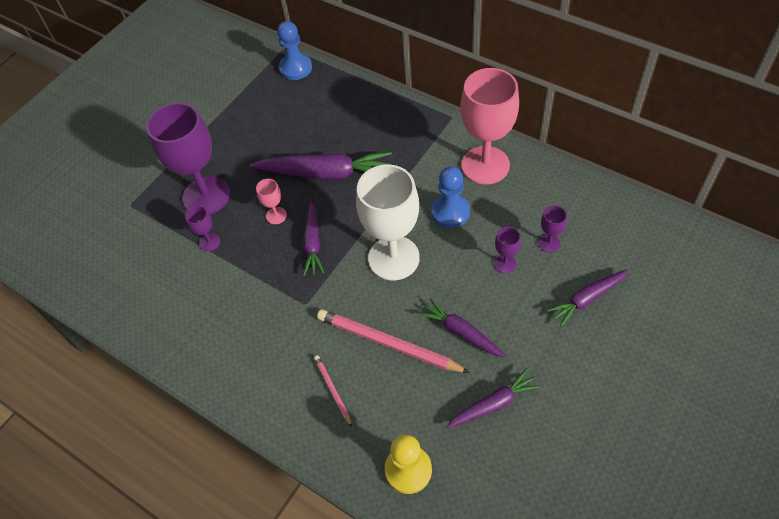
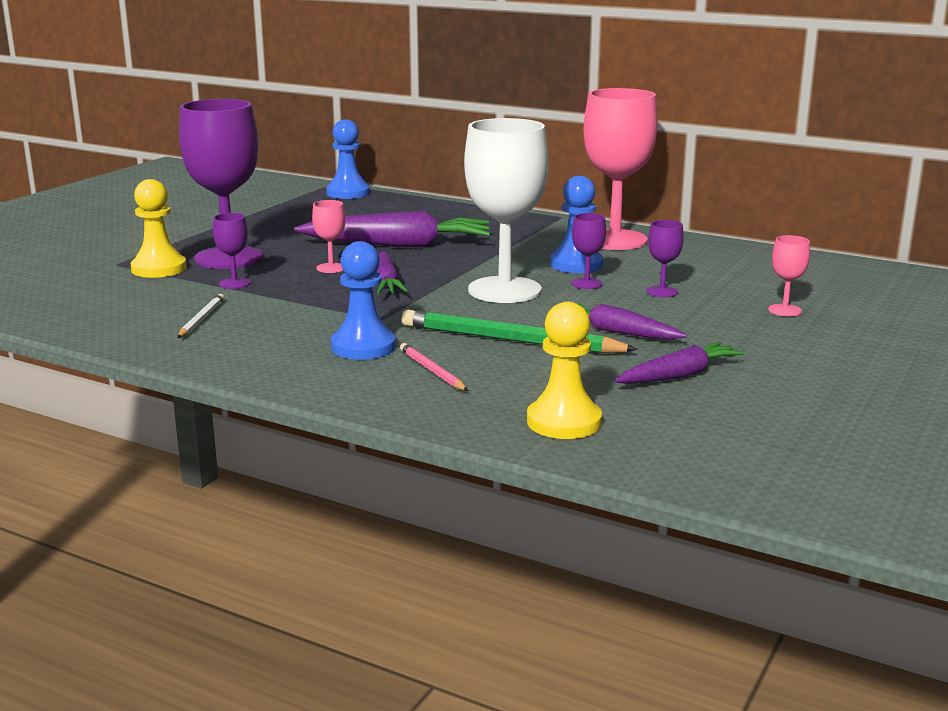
camera: 10 degrees left, 35 degrees down
pink pencil [317,309,470,373] -> green pencil [401,310,638,353]
purple goblet [538,205,567,253] -> purple goblet moved to [572,213,606,289]
purple carrot [547,269,628,327] -> pink goblet [768,235,810,316]
none -> yellow pawn [131,179,187,278]
none -> white pencil [178,294,224,338]
none -> blue pawn [331,241,396,360]

